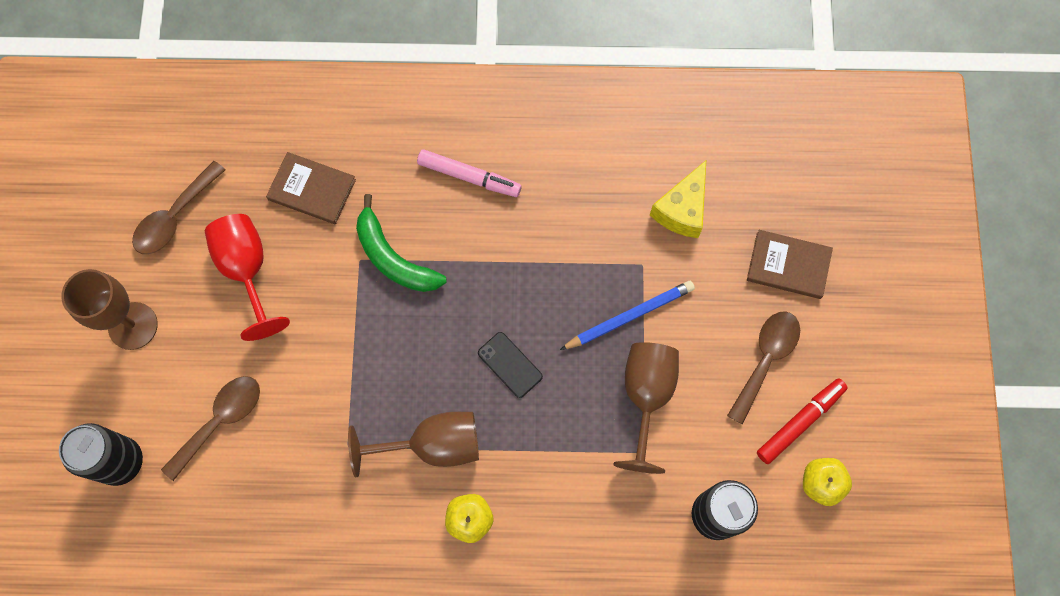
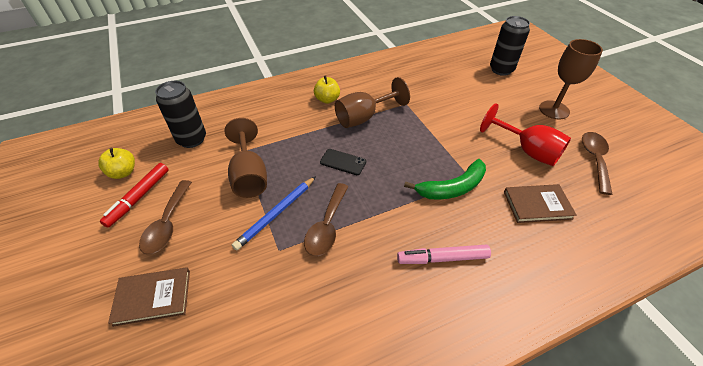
camera: 155 degrees right, 25 degrees down
brown spoon [161,376,260,481] -> brown spoon moved to [304,183,349,256]
green banana [356,194,447,292] -> green banana turned 135 degrees clockwise [404,159,486,200]
yellow cheese [650,161,706,238] -> none

